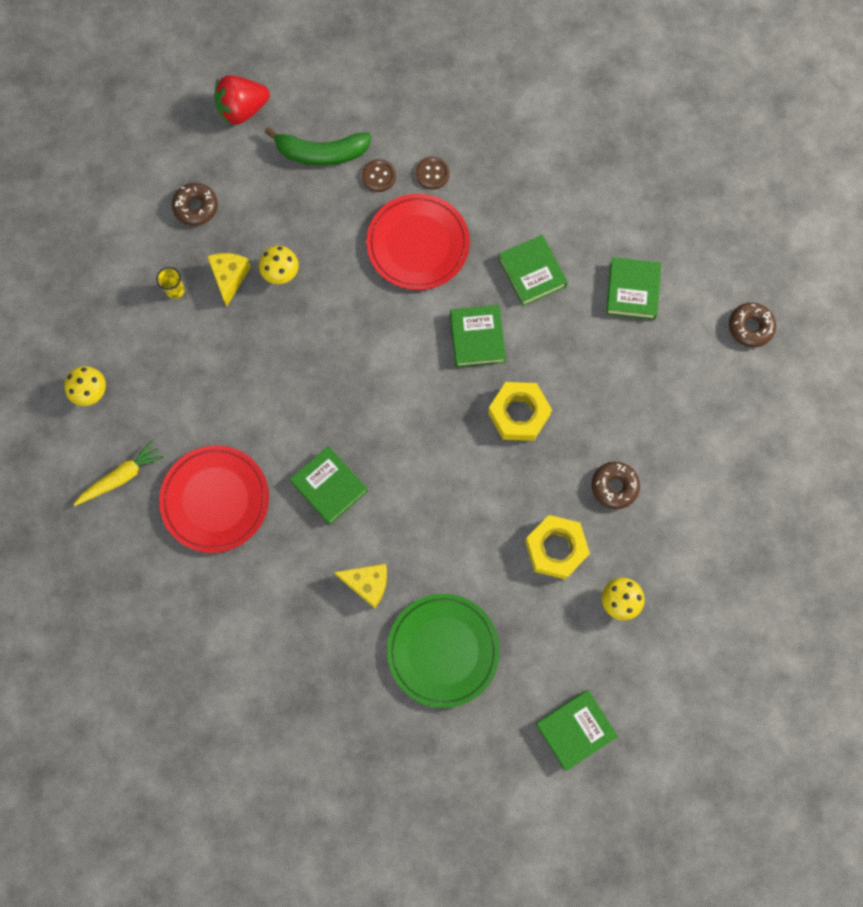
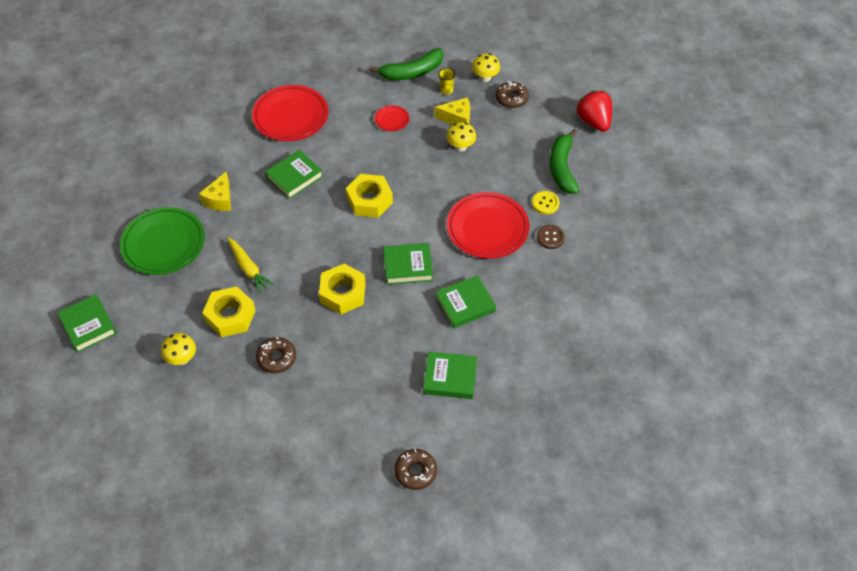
camera: 90 degrees right, 20 degrees down
yellow mushroom [64,366,106,406] -> yellow mushroom moved to [472,53,500,82]
yellow carrot [73,440,165,506] -> yellow carrot moved to [227,238,274,294]
brown button [362,159,396,192] -> yellow button [532,191,560,214]
none -> yellow nut [346,174,393,218]
none -> green banana [370,48,443,80]
none -> red plate [375,105,409,131]

